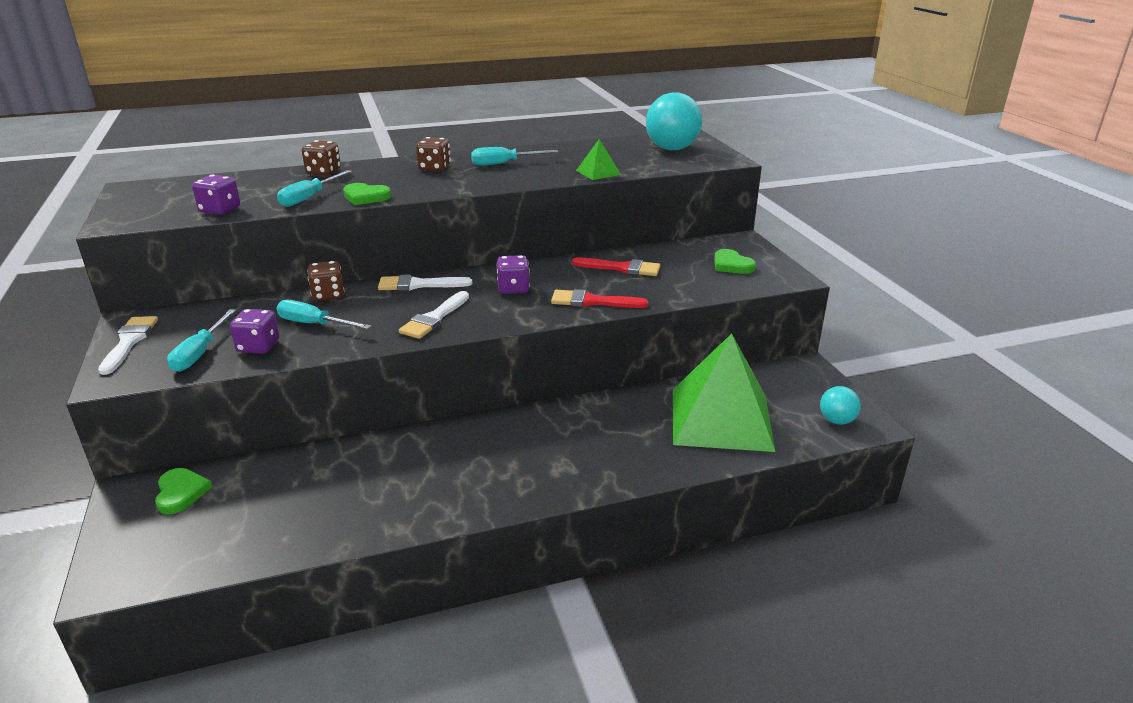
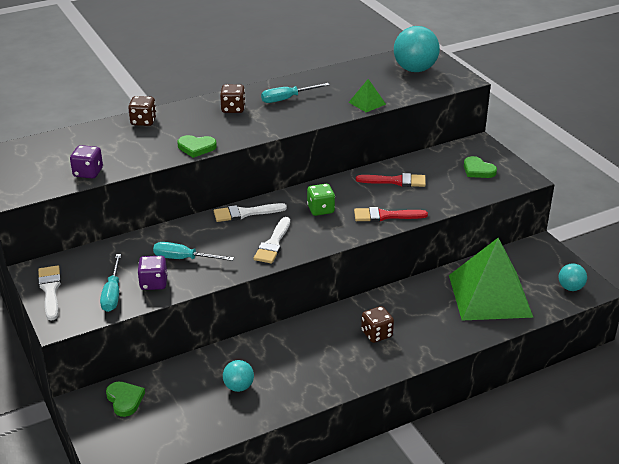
camera: 10 degrees left, 5 degrees up
turquoise screwdriver [277,170,352,207] -> none
brown dice [307,261,344,301] -> brown dice moved to [361,306,394,343]
purple dice [497,255,530,294] -> green dice [307,184,335,216]
none -> turquoise ball [223,360,254,392]

